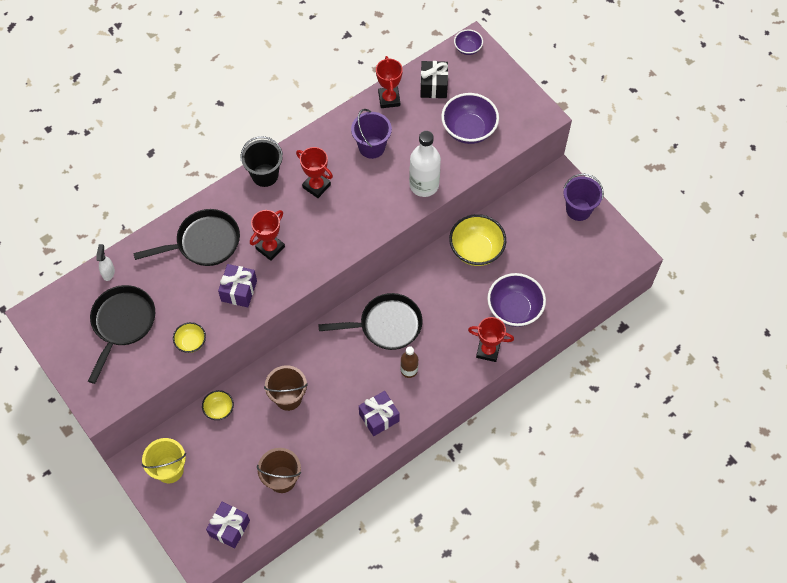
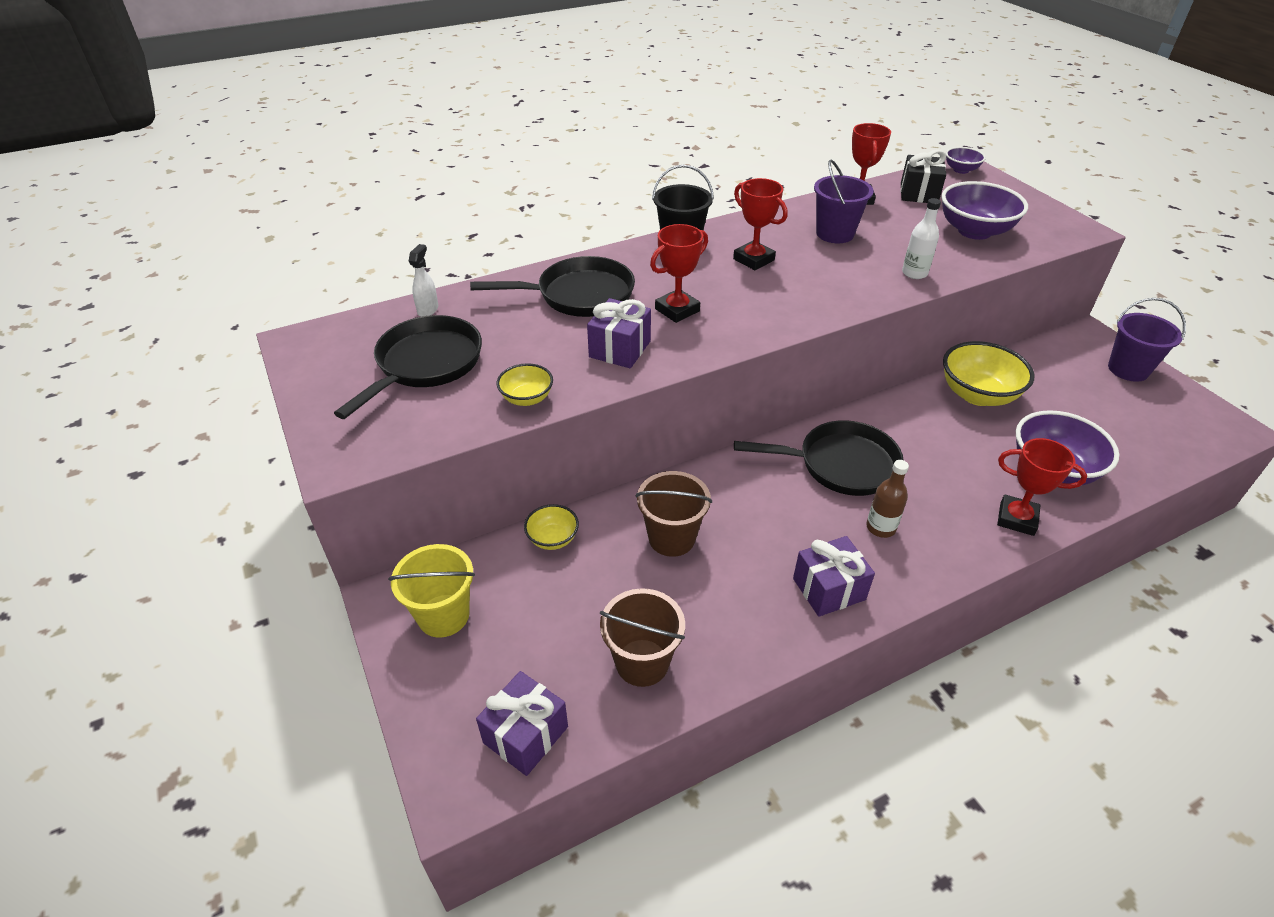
camera: 10 degrees right, 20 degrees down
white bottle [409,131,441,197] -> white bottle [902,198,941,279], size x0.58

